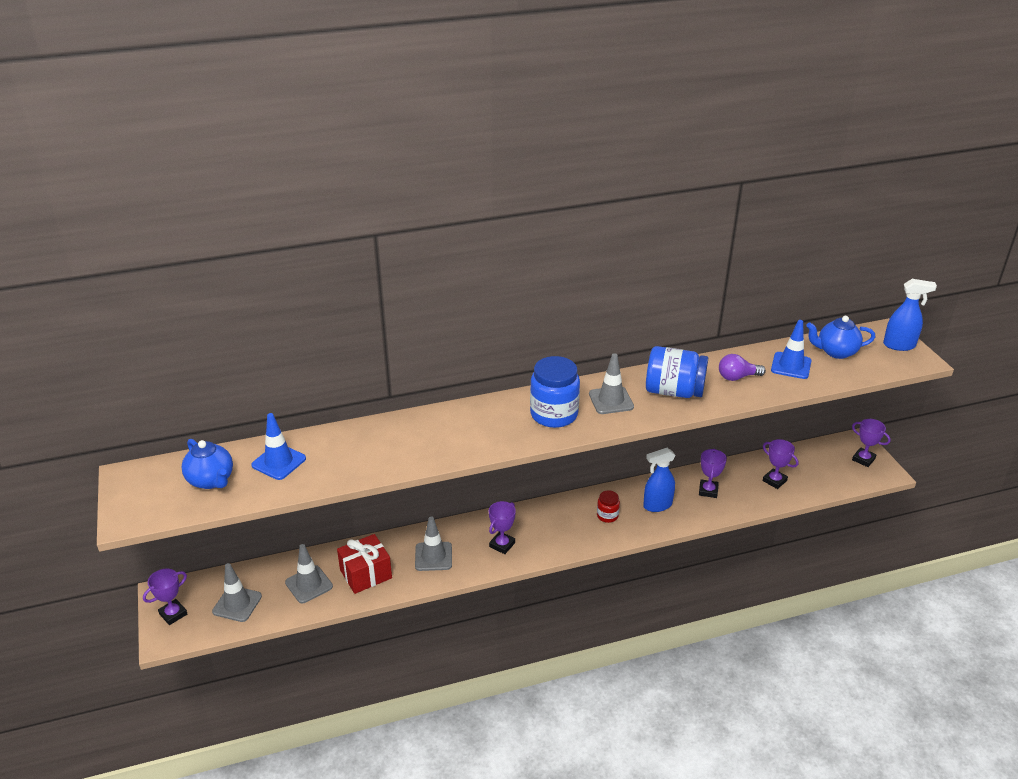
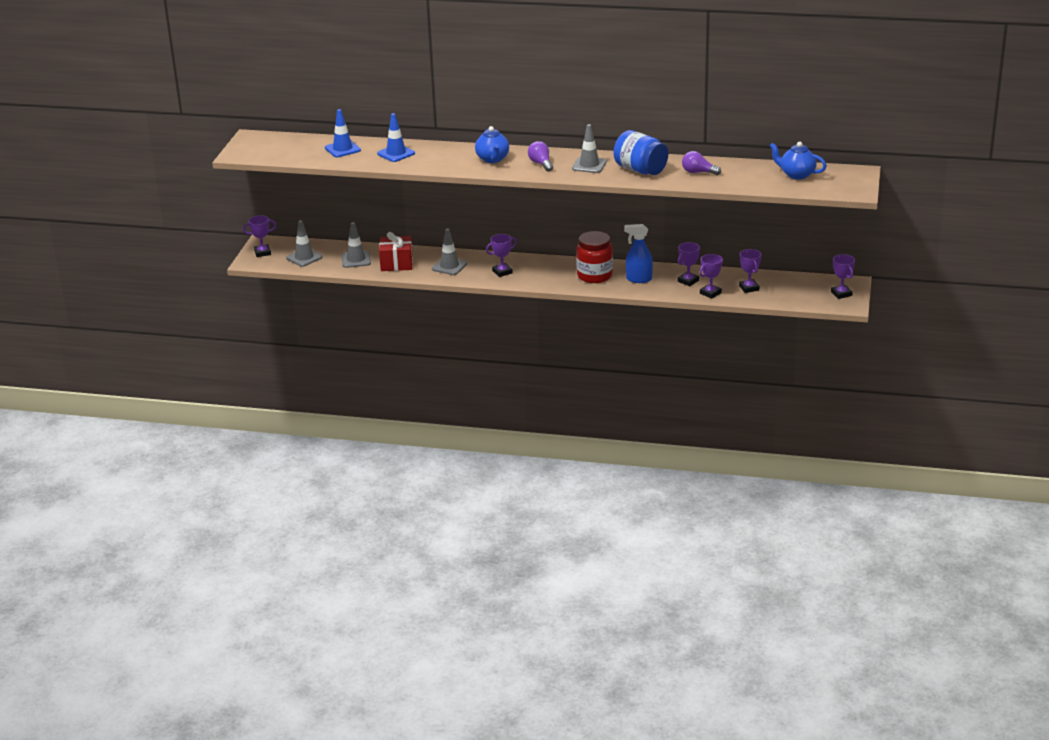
camera: 30 degrees right, 5 degrees down
blue teapot [181,439,233,489] -> blue teapot moved to [475,126,509,163]
blue jar [530,356,580,428] -> purple light bulb [528,141,553,171]
red jar [597,490,620,523] -> red jar [576,231,613,283], size x1.97
blue traffic cone [771,320,811,379] -> blue traffic cone moved to [377,113,415,162]
blue spray bottle [883,279,937,351] -> none
none -> purple trophy [699,254,723,299]

